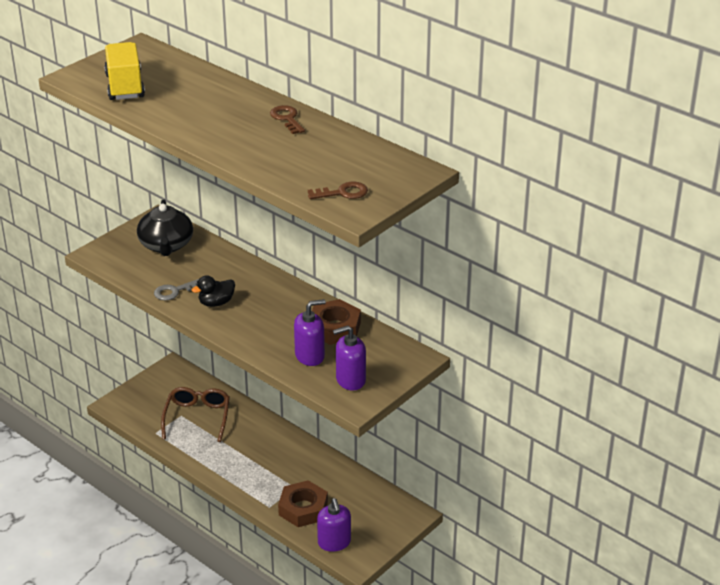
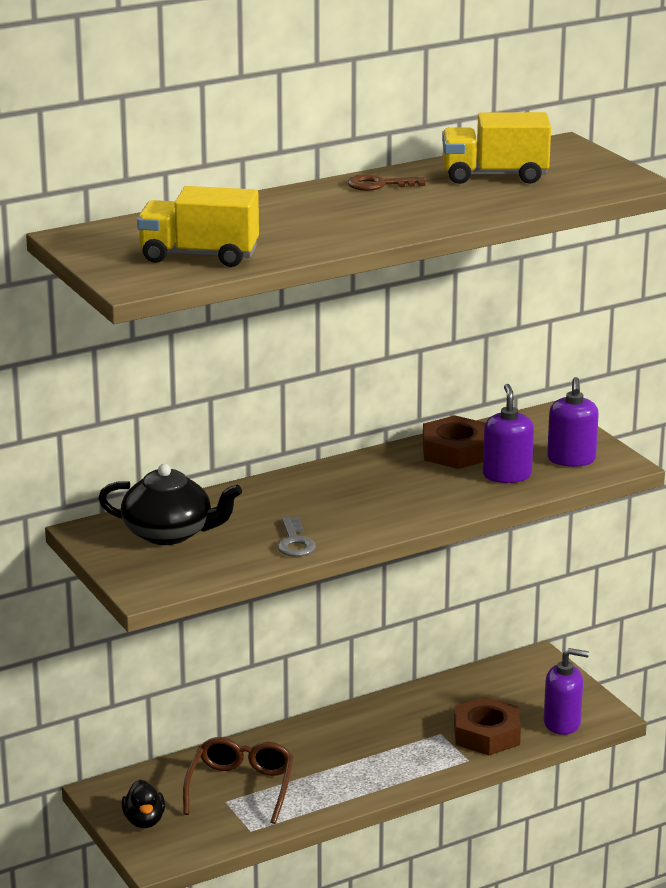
camera: 70 degrees left, 10 degrees down
brown glasses [161,387,230,442] -> brown glasses turned 75 degrees clockwise [183,737,294,824]
black duck [192,275,235,307] -> black duck moved to [122,780,165,828]
brown key [308,182,368,199] -> none
none -> yellow truck [442,112,551,184]

